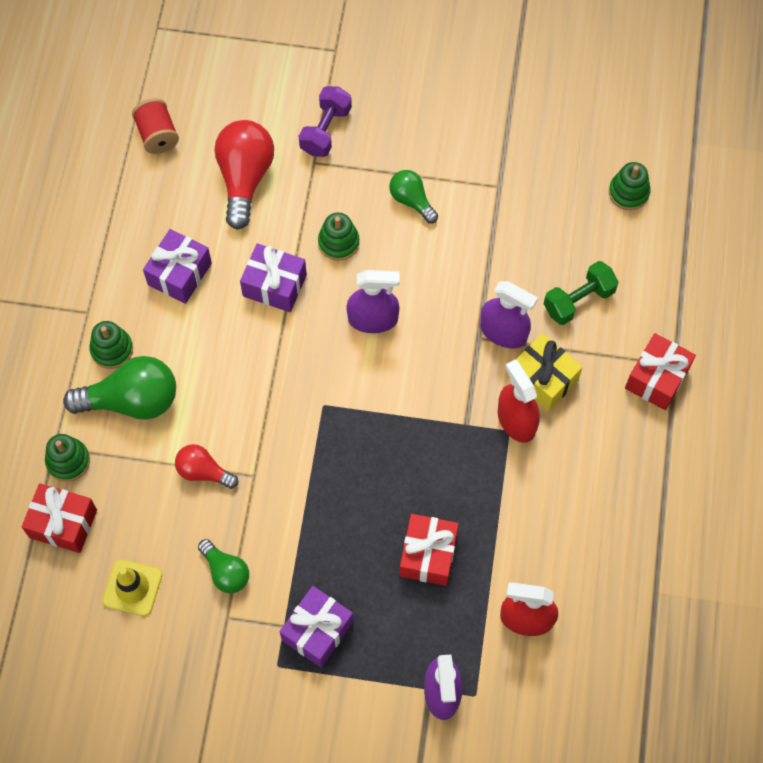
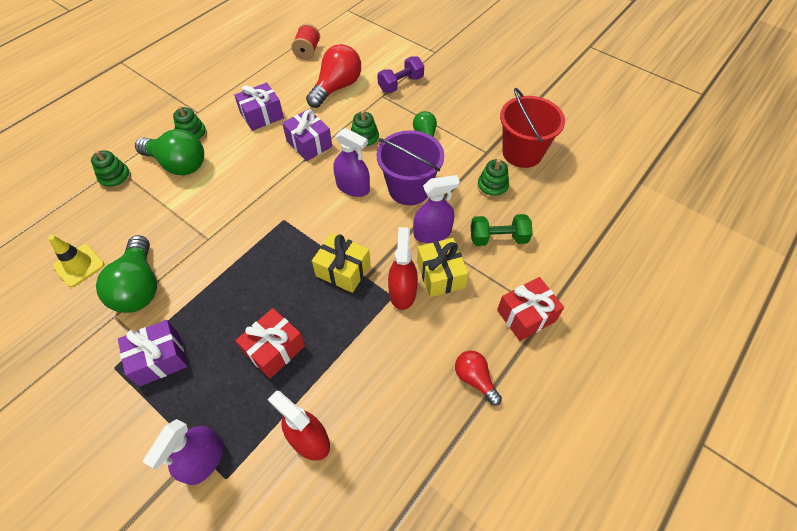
camera: 30 degrees right, 10 degrees down
red gift [22,483,97,553] -> none
red light bulb [175,444,238,489] -> red light bulb moved to [455,351,502,406]
green light bulb [198,539,249,593] -> green light bulb [96,235,157,313], size x1.76
purple spray bottle [480,281,538,349] -> purple spray bottle turned 75 degrees counterclockwise [413,175,460,243]
green stacking toy [609,162,651,210] -> green stacking toy moved to [477,159,509,199]
none -> yellow gift [312,233,371,293]
none -> purple bucket [376,130,444,205]
none -> red bucket [500,88,565,168]

